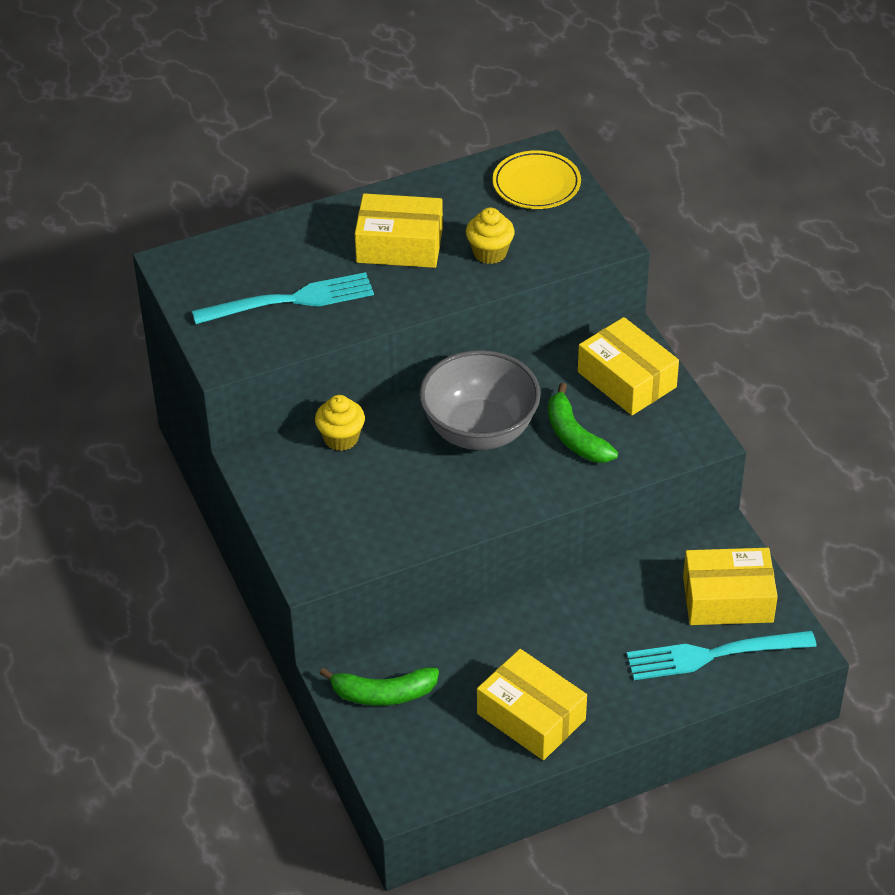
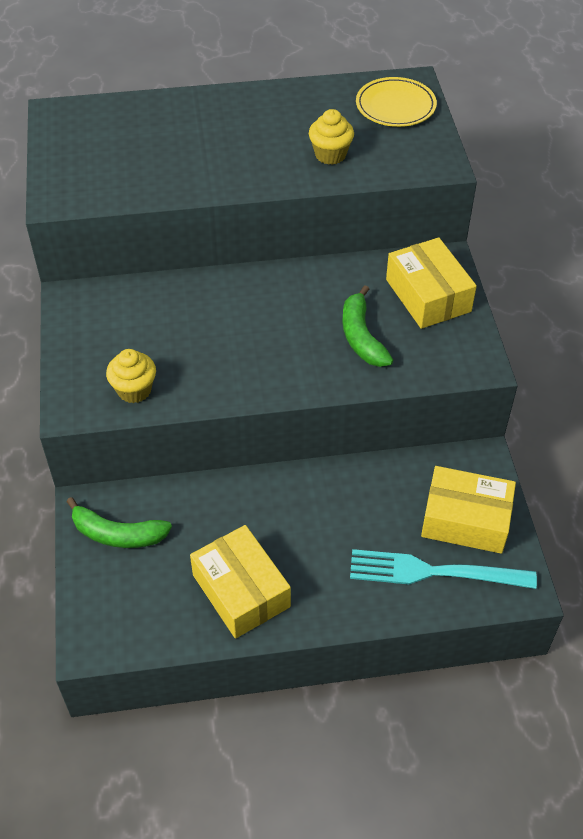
camera: 15 degrees right, 5 degrees up
turquoise fork [192,272,374,324] -> none
yellow cupcake [315,395,365,451] -> yellow cupcake moved to [106,349,156,403]
yellow box [355,193,443,268] -> none
grey bowl [419,350,541,450] -> none

